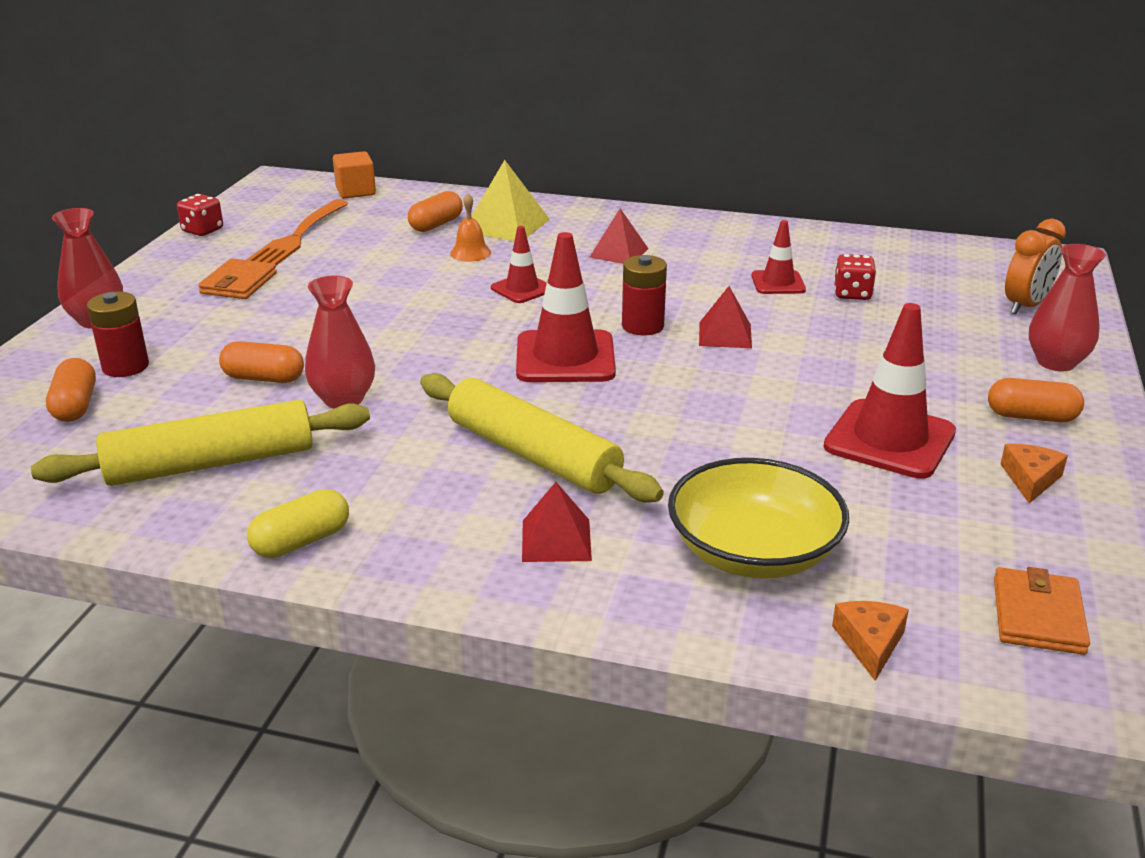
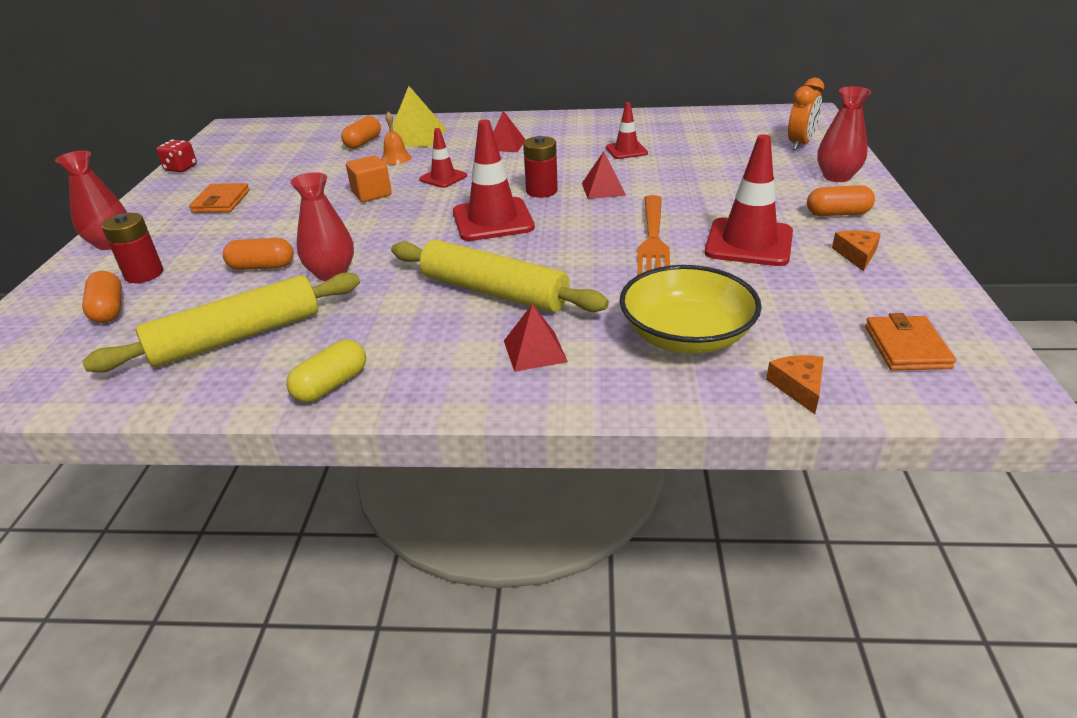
camera: 10 degrees left, 5 degrees up
orange fork [246,199,349,265] -> orange fork moved to [637,195,670,275]
orange cube [333,151,376,199] -> orange cube moved to [346,155,392,202]
red dice [834,254,876,300] -> none

